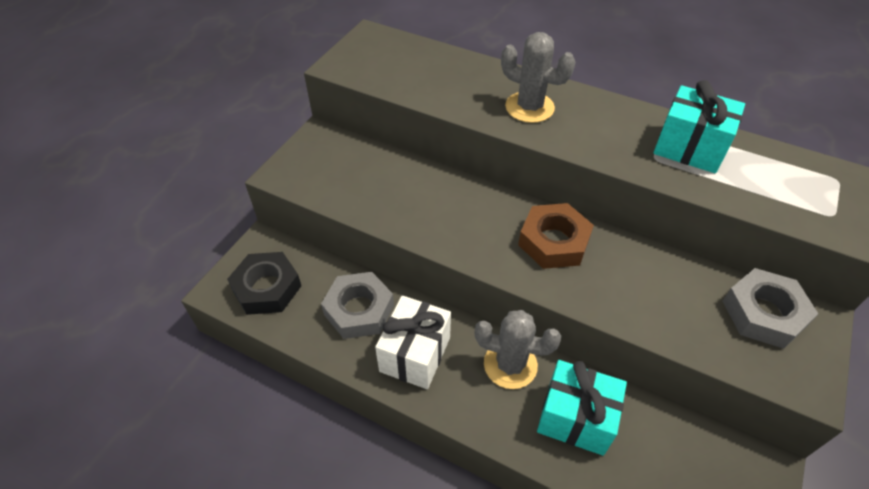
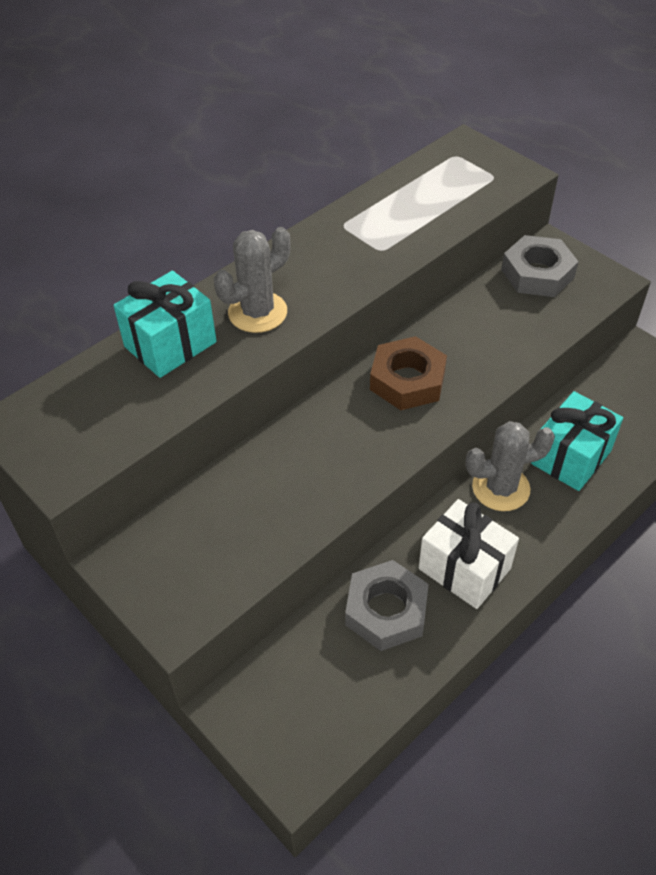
camera: 70 degrees left, 0 degrees up
black nut [227,252,301,315] -> none
grey cactus [475,310,561,389] -> grey cactus turned 45 degrees clockwise [466,421,555,511]
turquoise gift [653,80,745,173] -> turquoise gift moved to [113,271,217,378]

